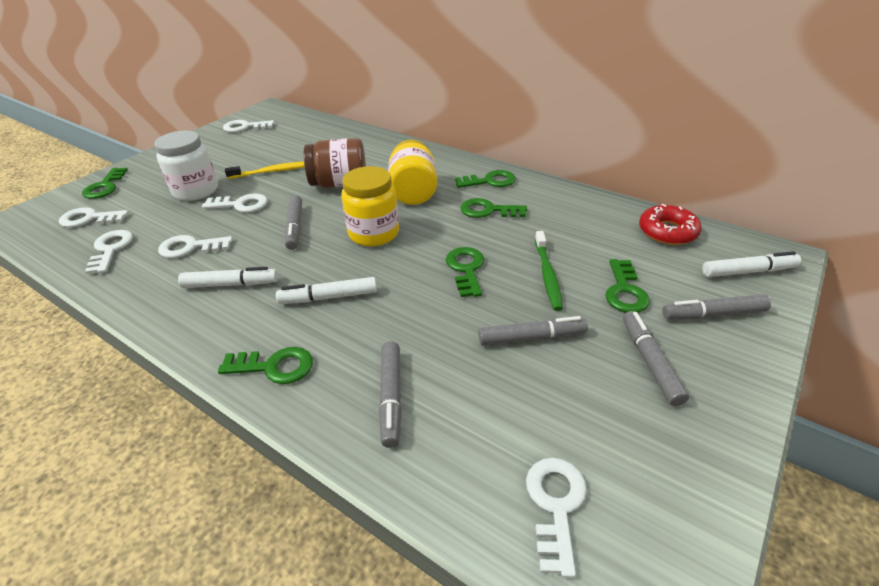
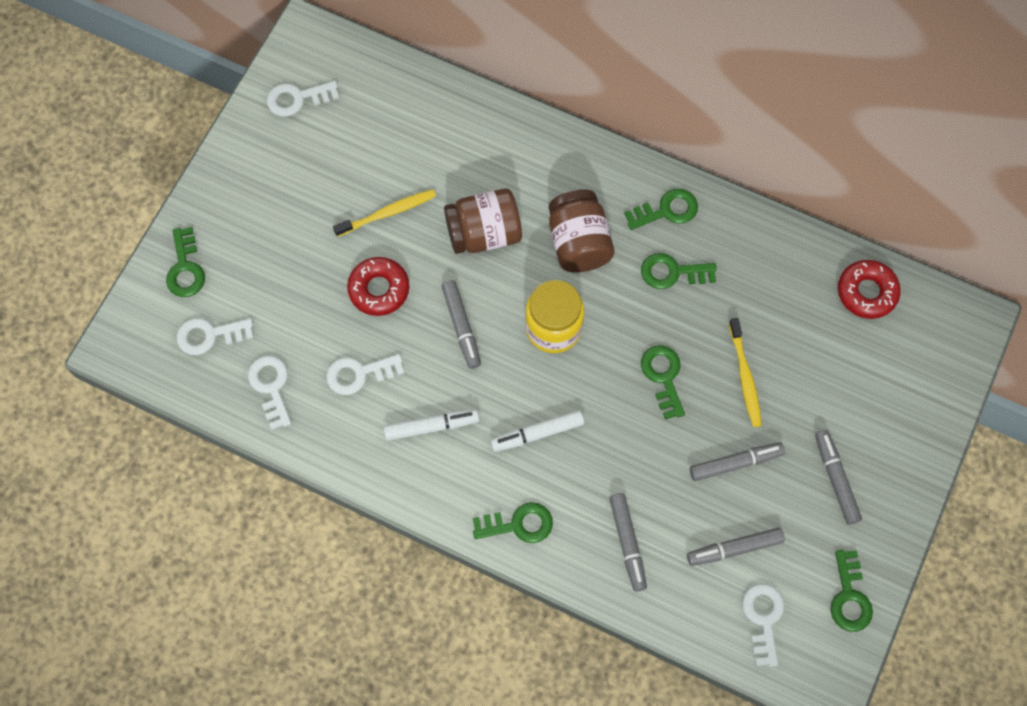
camera: 10 degrees left, 30 degrees up
white jar [155,131,218,201] -> none
white key [202,193,267,212] -> red donut [347,257,409,316]
yellow jar [388,140,437,205] -> brown jar [549,189,614,273]
green toothbrush [535,231,563,311] -> yellow toothbrush [729,318,762,427]
green key [605,259,650,313] -> green key moved to [830,550,873,632]
grey marker [662,294,771,320] -> grey marker moved to [687,528,785,566]
white marker [702,251,801,277] -> none

